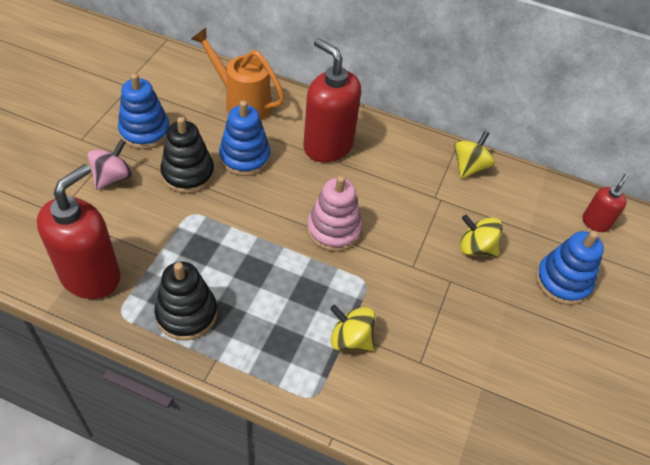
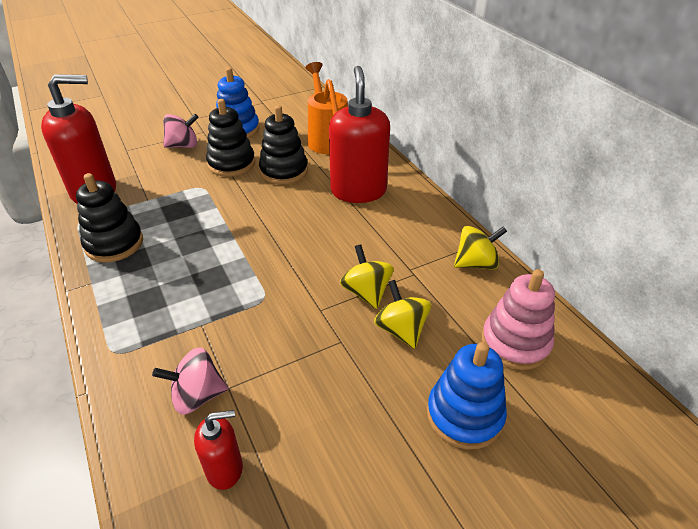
camera: 45 degrees right, 10 degrees down
blue stacking toy [219,101,270,176] -> black stacking toy [259,105,308,184]
pink stacking toy [307,176,362,252] -> pink stacking toy moved to [482,269,555,370]
yellow spinning top [330,305,375,351] -> yellow spinning top moved to [340,244,394,309]
red soap dispenser [582,174,628,232] -> red soap dispenser moved to [194,410,243,490]
none -> pink spinning top [152,347,228,415]

